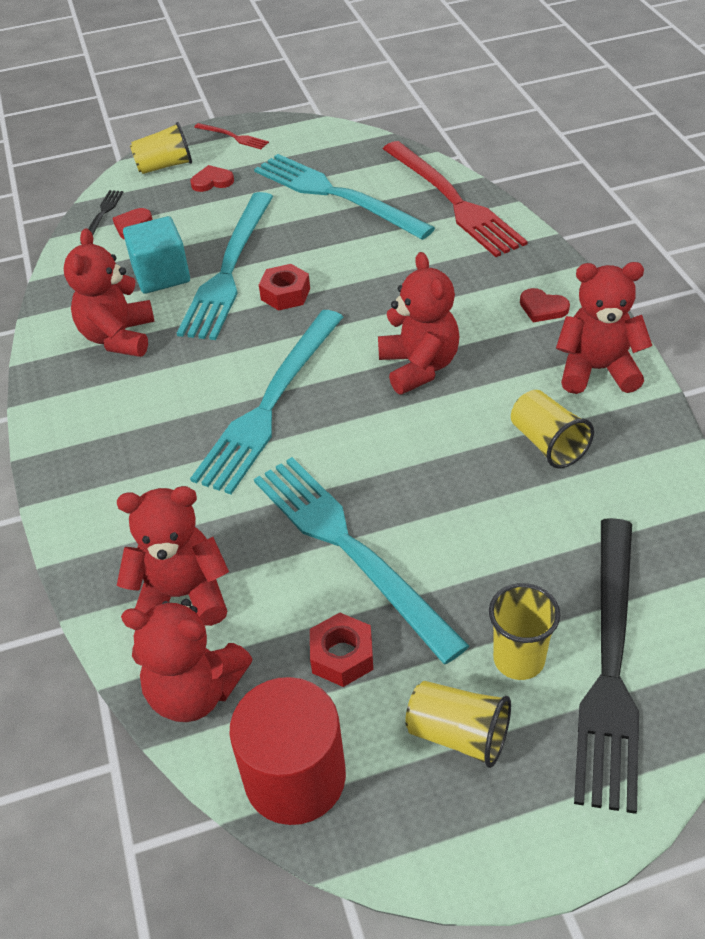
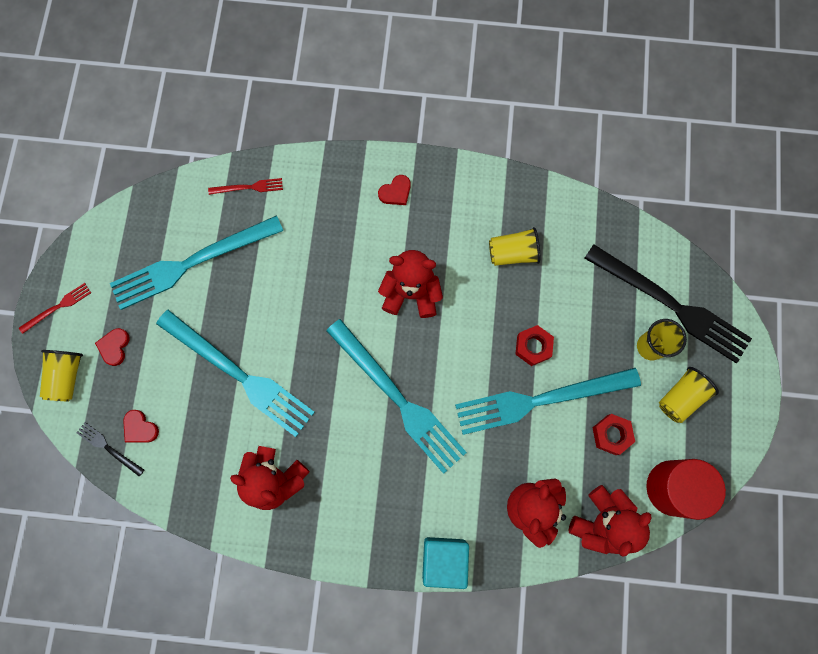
camera: 70 degrees left, 30 degrees up
turquoise cube [123,216,190,294] -> turquoise cube moved to [422,537,469,589]
red nut [259,264,310,311] -> red nut moved to [515,325,554,366]
red fork [383,141,528,257] -> red fork [208,178,283,195], size x0.42
red teddy bear [556,262,652,394] -> none

